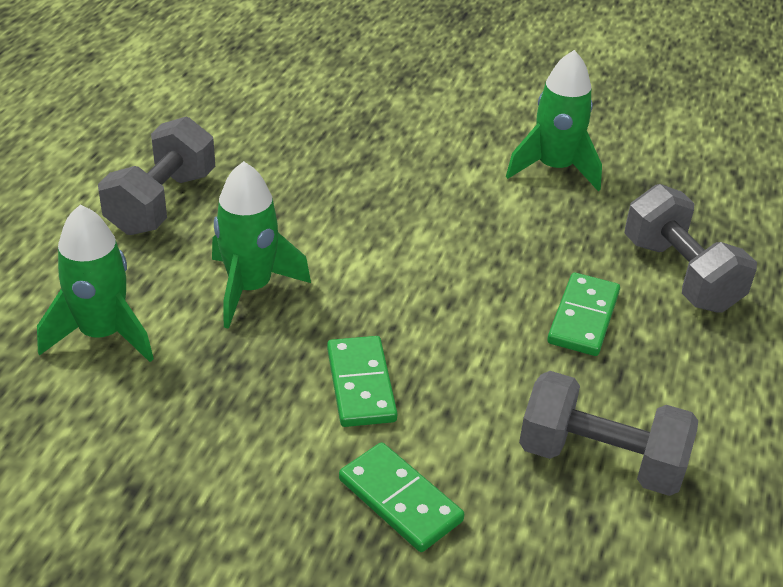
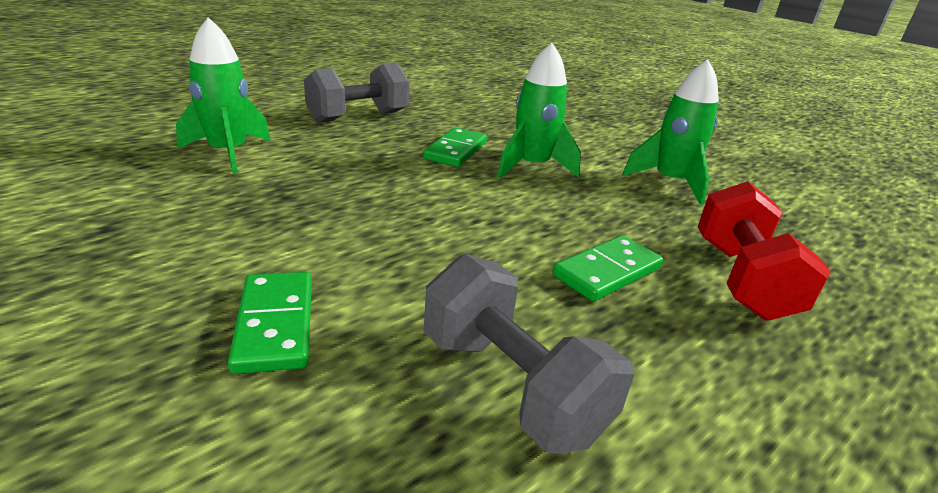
camera: 30 degrees right, 10 degrees down
green rocket [212,161,311,329] -> green rocket moved to [497,43,581,178]
green domino [327,336,398,427] -> green domino moved to [423,128,487,167]
grey dumbbell [624,184,757,313] -> red dumbbell [698,181,831,321]

